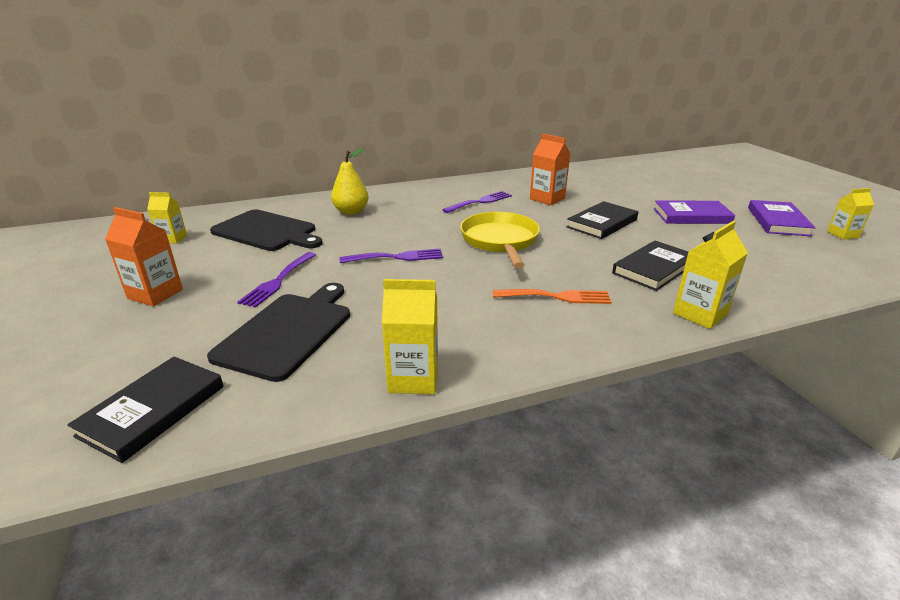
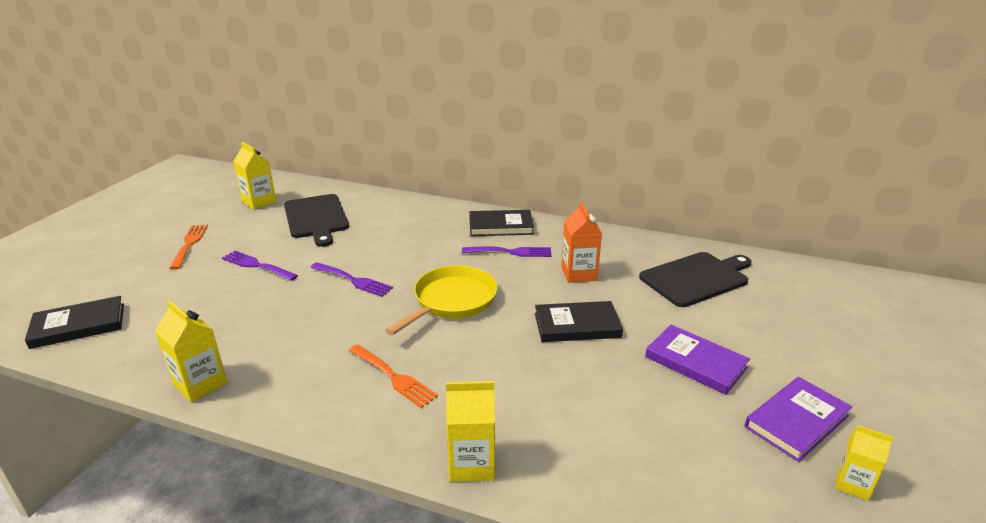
camera: 40 degrees right, 0 degrees up
orange carton [105,207,183,306] -> orange fork [169,225,208,270]
yellow carton [147,192,187,244] -> yellow carton [233,142,276,210], size x1.51
black cutting board [207,283,350,382] -> black cutting board moved to [639,252,752,307]
purple fork [237,252,316,308] -> purple fork turned 60 degrees clockwise [222,251,298,281]
yellow pear [331,148,369,215] -> none
black book [612,241,688,291] -> black book moved to [469,210,534,236]

